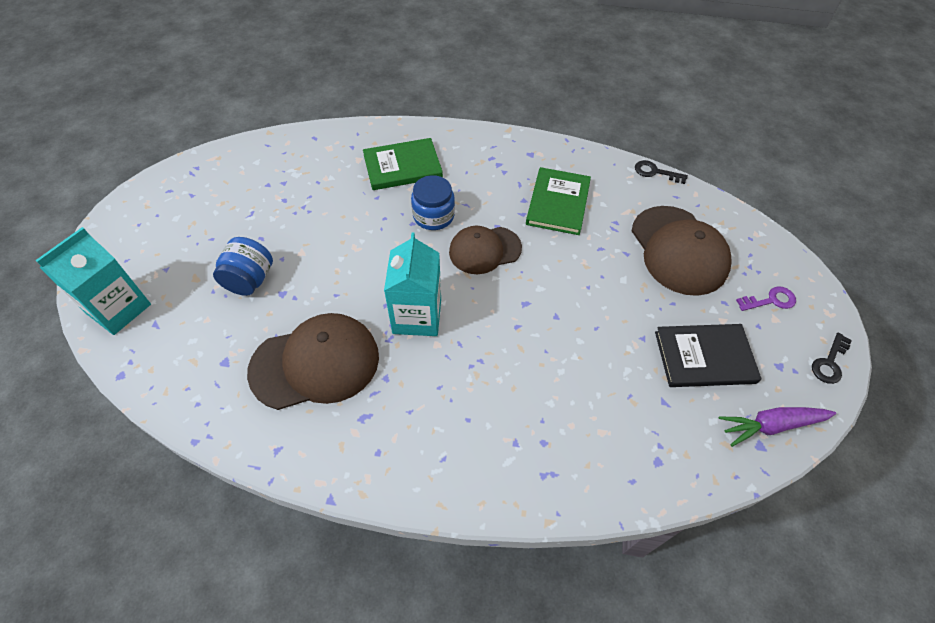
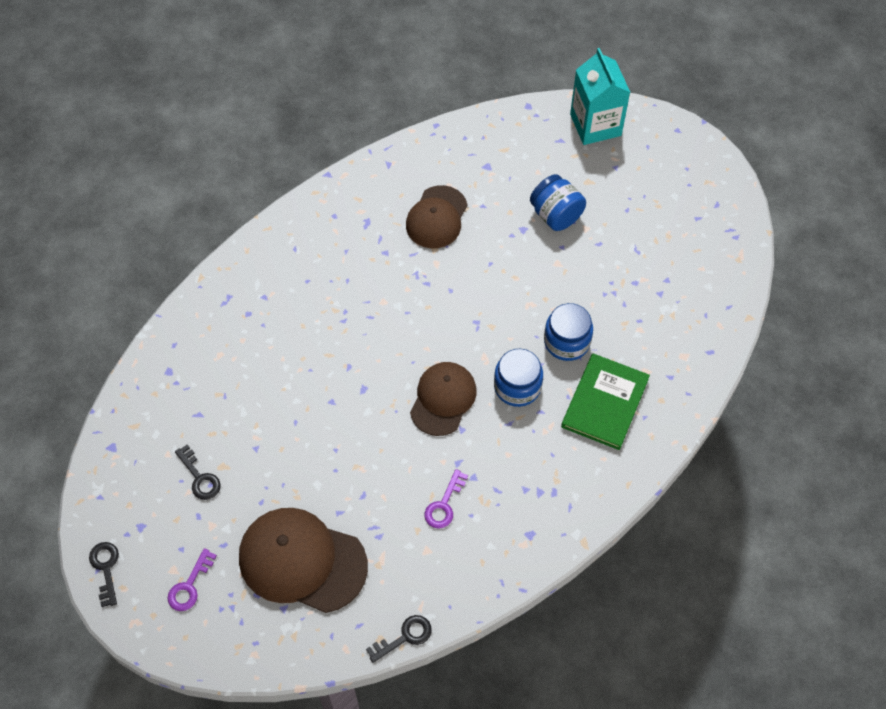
camera: 130 degrees right, 5 degrees up
brown cap [247,313,379,410] -> brown cap [406,185,468,248], size x0.65
turquoise carton [384,232,441,336] -> none
green book [526,167,591,235] -> purple key [424,469,468,529]
black book [655,324,762,387] -> black key [175,445,221,500]
purple carrot [718,407,836,447] -> none
none -> blue jar [544,303,593,361]

